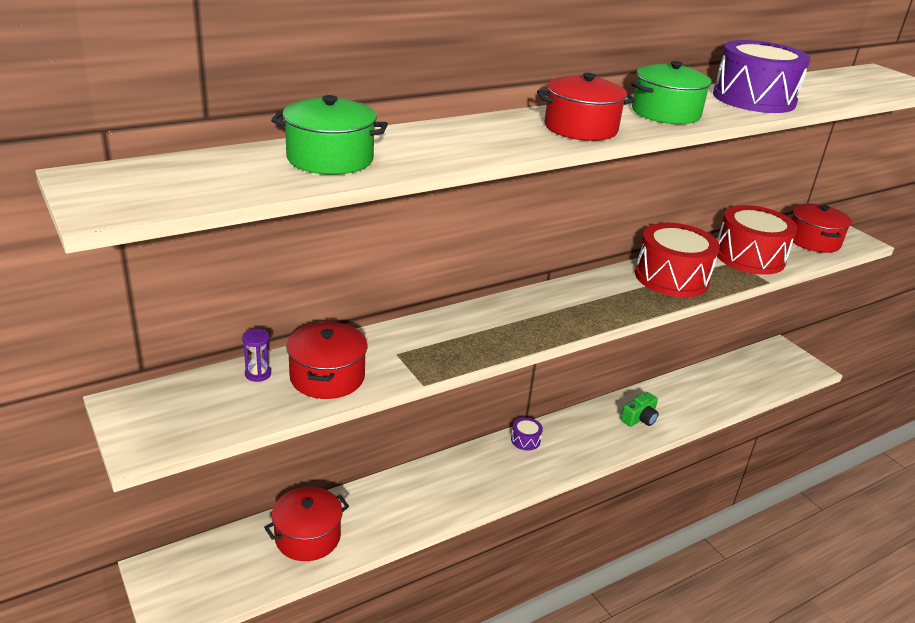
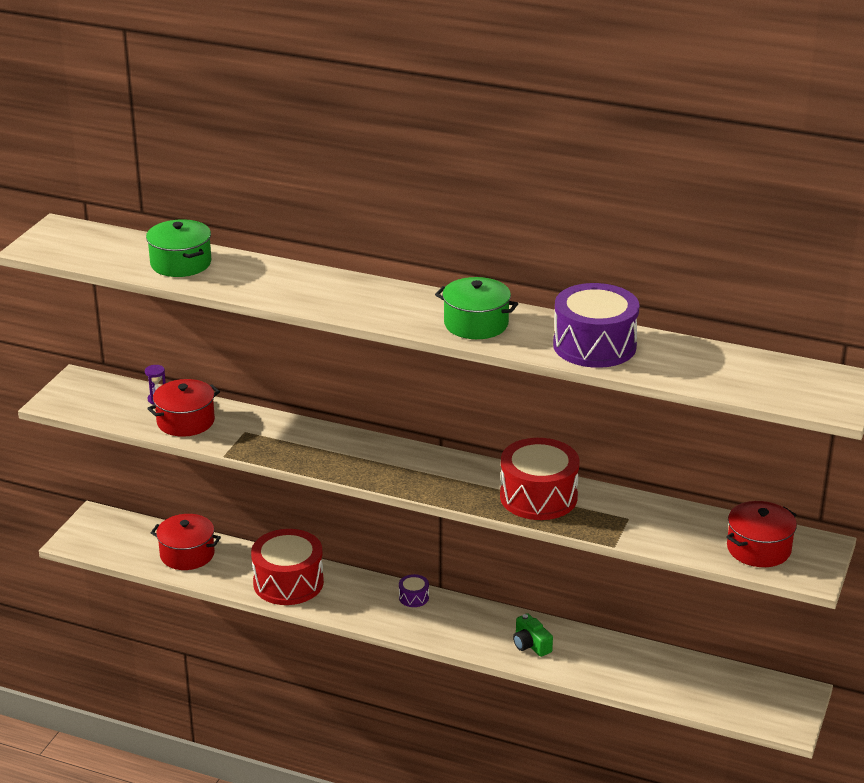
camera: 55 degrees right, 0 degrees up
red pot [537,73,635,141] -> none
green camera [621,392,659,427] -> green camera turned 45 degrees clockwise [513,613,553,657]
red drum [717,205,797,275] -> red drum moved to [251,529,324,605]

